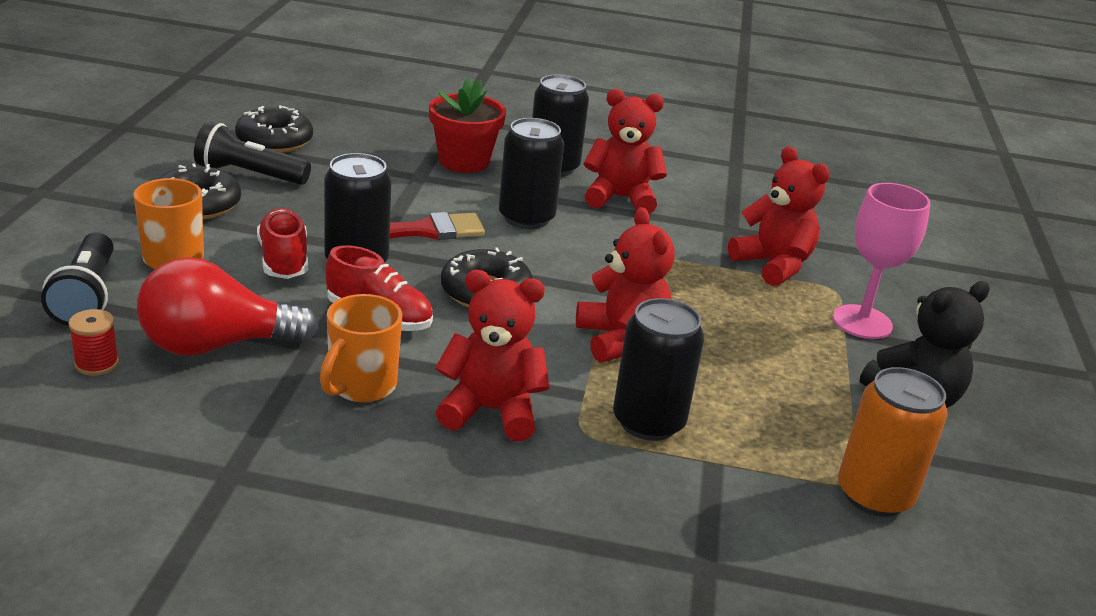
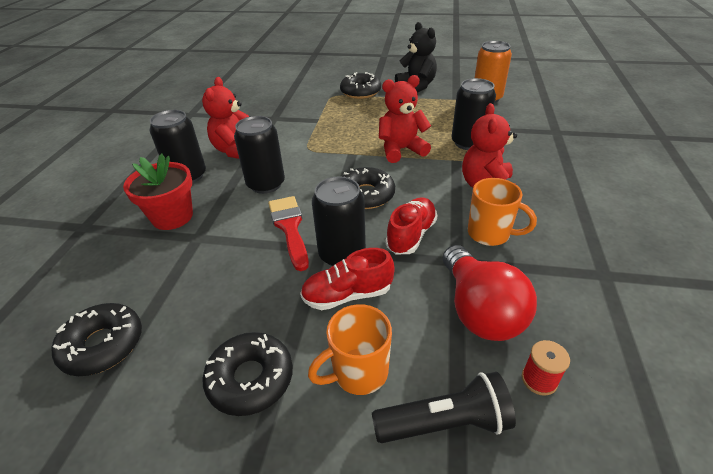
camera: 85 degrees left, 10 degrees up
black flashlight [194,122,311,185] -> none
red teddy bear [728,146,830,286] -> none
pink goblet [833,183,931,339] -> black donut [340,72,381,99]

